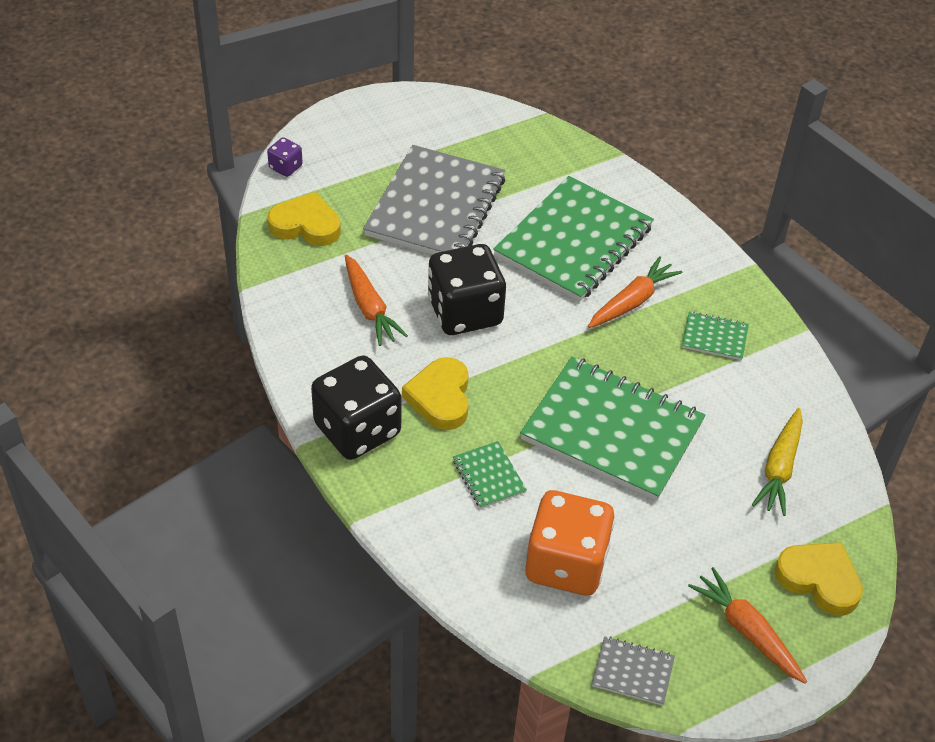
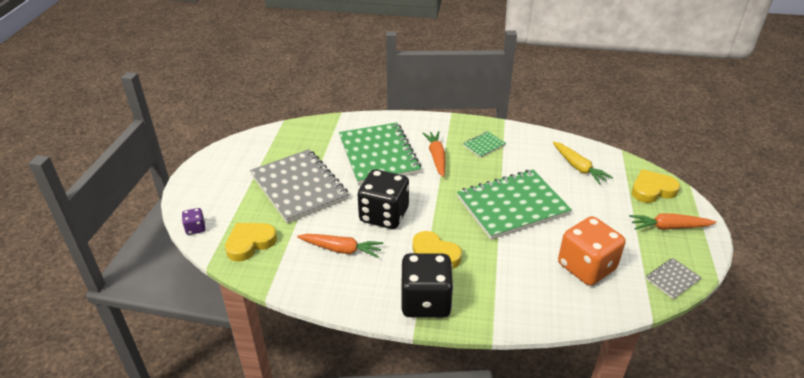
camera: 50 degrees left, 10 degrees down
green notebook [453,441,527,509] -> none

